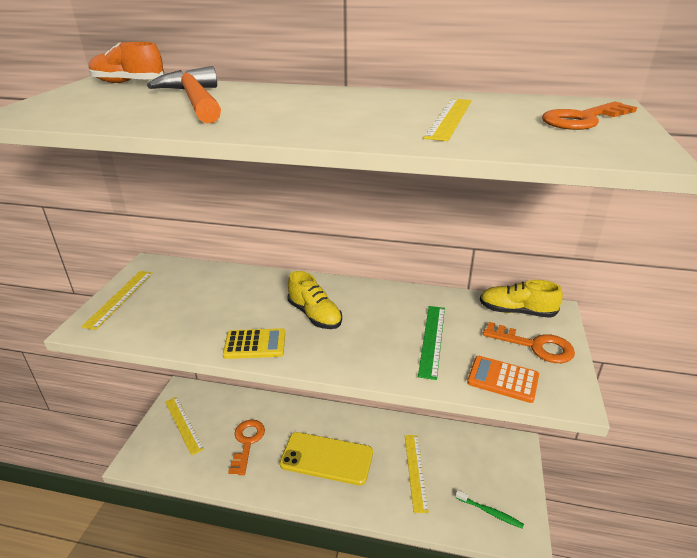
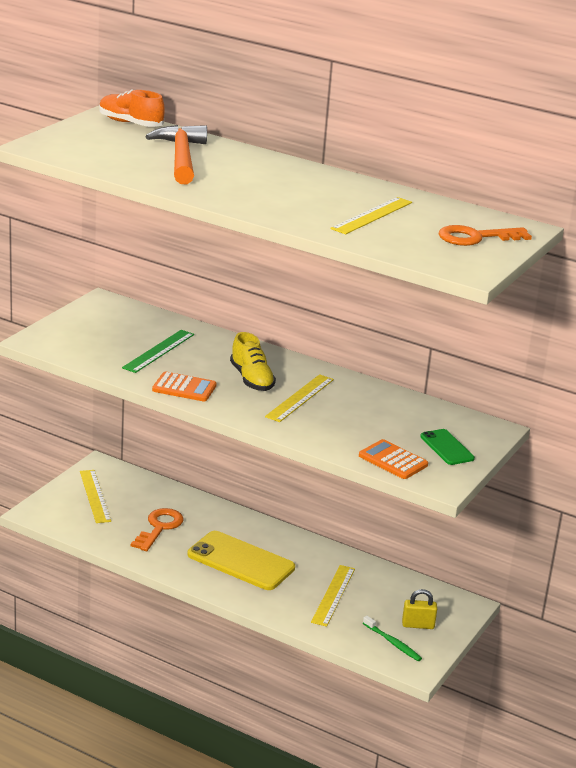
camera: 15 degrees right, 5 degrees down
yellow ruler [81,271,153,330] -> yellow ruler moved to [265,374,334,422]
yellow calculator [223,328,285,359] -> orange calculator [152,372,216,401]
green ruler [418,306,445,380] -> green ruler moved to [122,330,194,373]
yellow shoe [480,280,563,318] -> none
orange key [483,322,575,363] -> green phone [420,429,475,465]
none -> yellow padlock [402,589,437,629]

